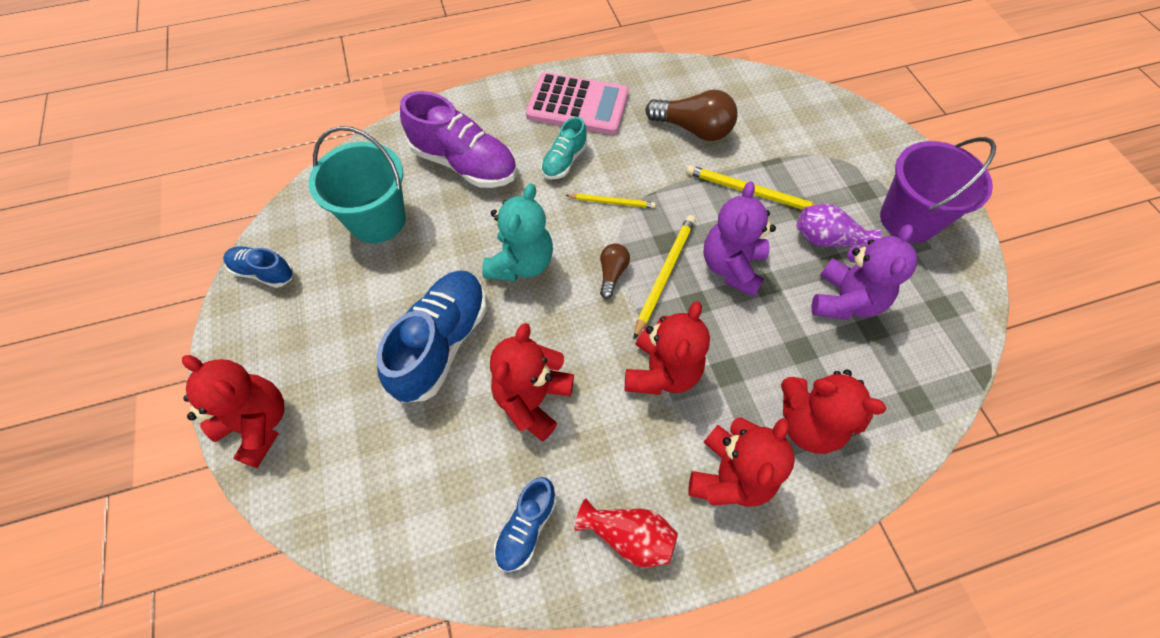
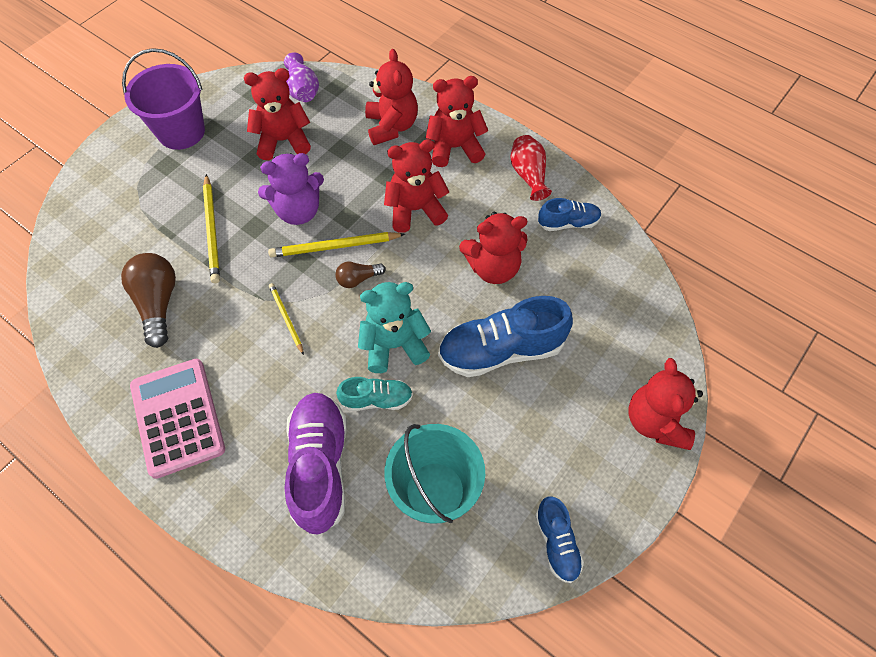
camera: 125 degrees left, 0 degrees up
turquoise shoe [541,117,587,179] -> turquoise shoe moved to [336,377,413,411]
purple vase [797,204,882,247] -> purple vase moved to [284,52,319,102]
purple teddy bear [811,224,917,320] -> red teddy bear [244,68,311,160]

